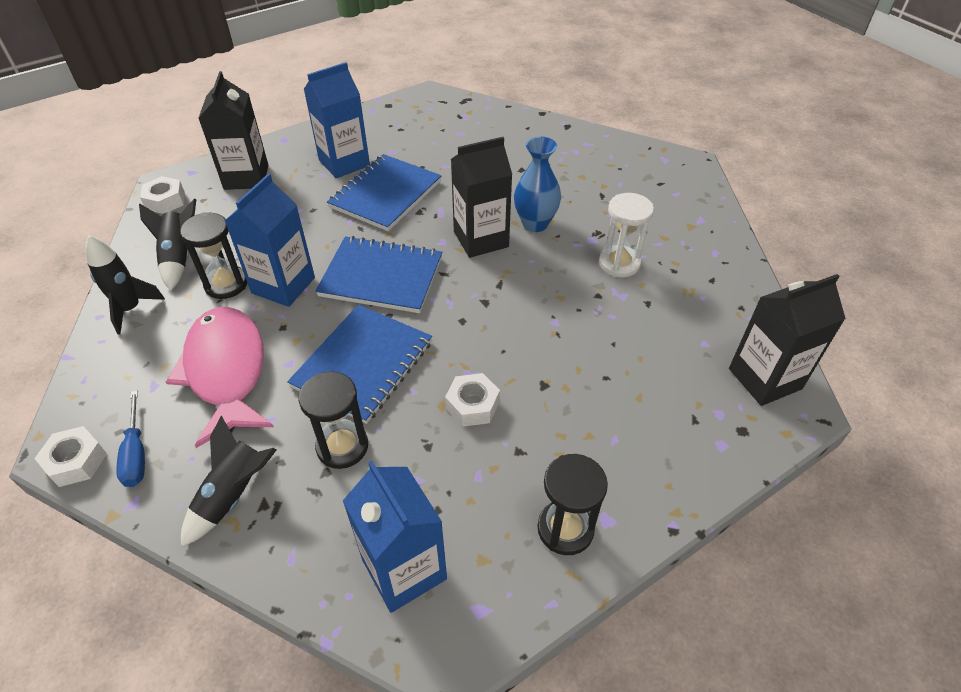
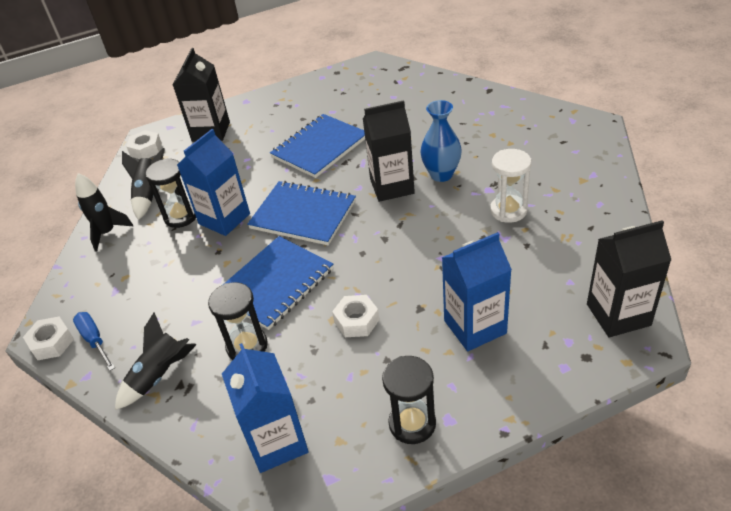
camera: 15 degrees right, 5 degrees down
blue screwdriver [116,390,145,487] -> blue screwdriver turned 150 degrees clockwise [73,312,115,371]
pink fish [166,307,274,448] -> none
blue carton [304,62,370,178] -> blue carton moved to [442,232,512,351]

